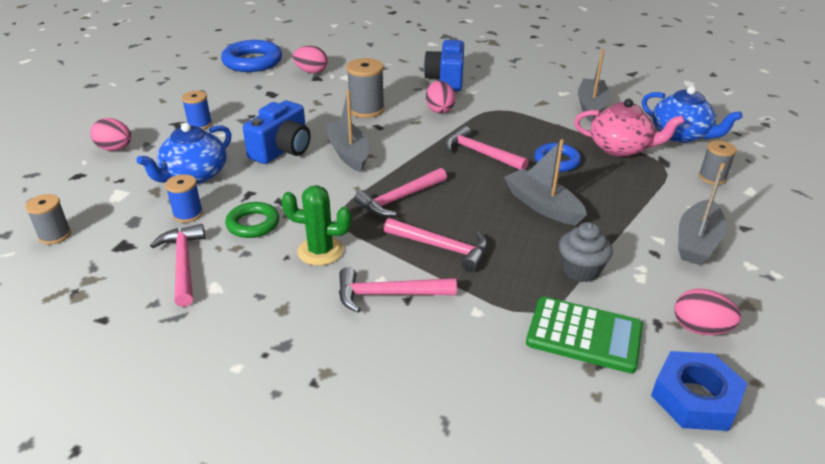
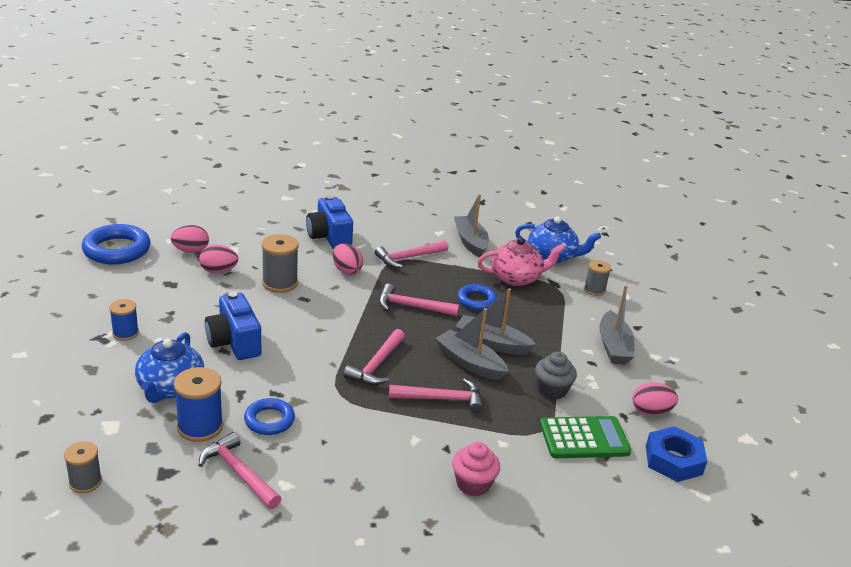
camera: 30 degrees left, 5 degrees down
pink egg [90,118,131,151] -> pink egg moved to [199,245,238,273]
blue spool [165,174,203,223] -> blue spool [174,367,223,442], size x1.56
green ring [225,202,279,238] -> blue ring [244,398,295,435]
blue camera [243,101,311,164] -> blue camera turned 150 degrees clockwise [205,292,261,360]
green cactus [281,185,352,266] -> none
grey boat [326,91,369,172] -> grey boat moved to [435,308,509,381]
pink hammer [339,267,457,313] -> pink hammer moved to [375,240,449,268]
none -> pink cupcake [452,442,500,496]

